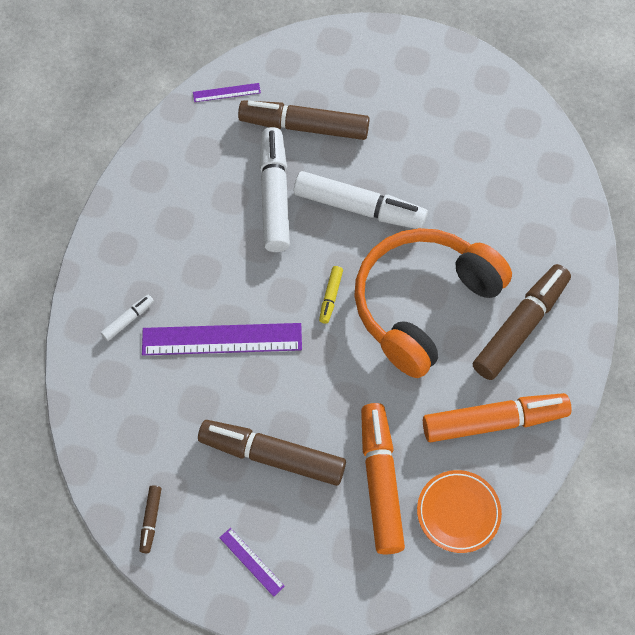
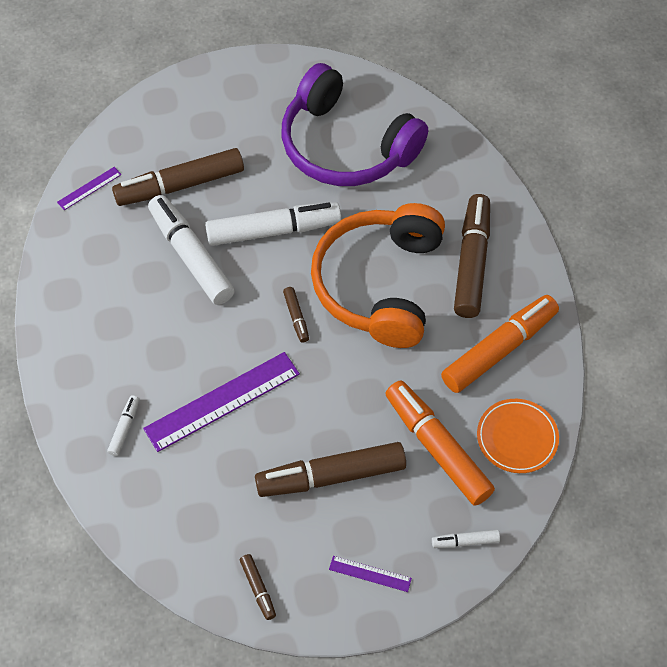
camera: 30 degrees left, 5 degrees down
yellow marker [319,266,343,324] -> brown marker [283,287,309,342]
none -> purple headphones [281,63,428,186]
none -> white marker [432,530,500,548]

